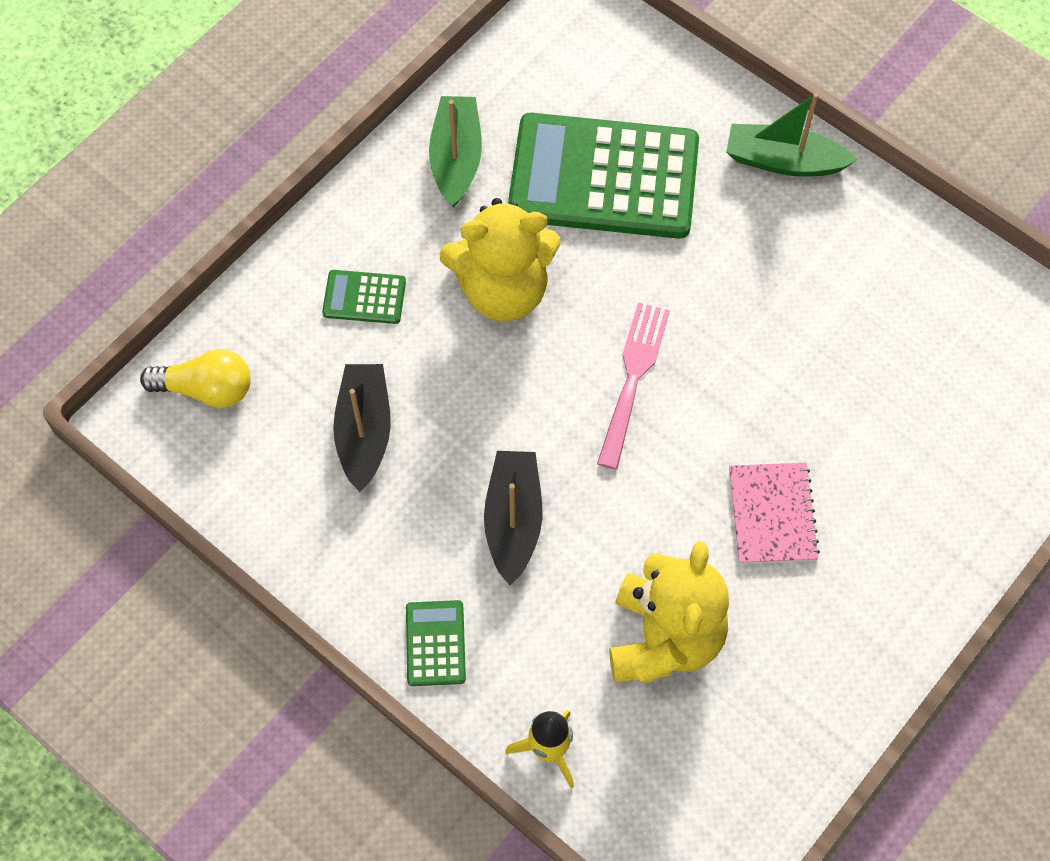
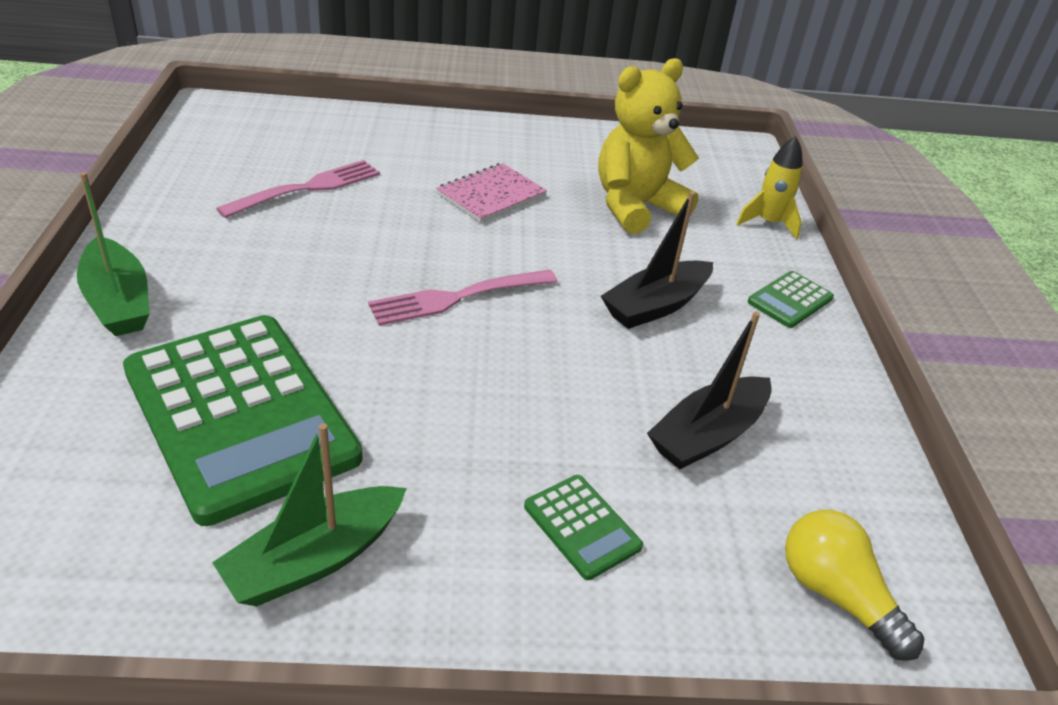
camera: 135 degrees left, 25 degrees down
yellow teddy bear [439,198,561,321] -> none
none -> pink fork [216,160,380,218]

